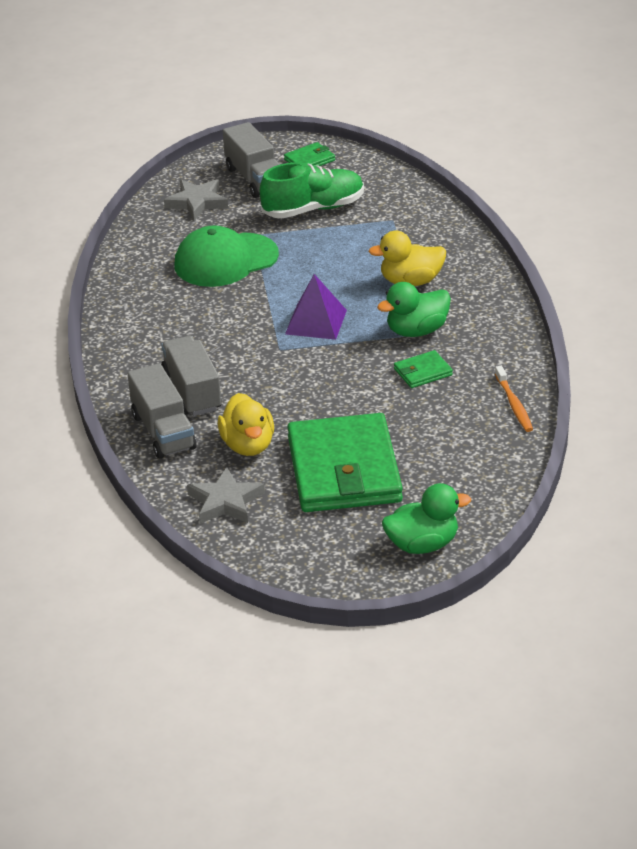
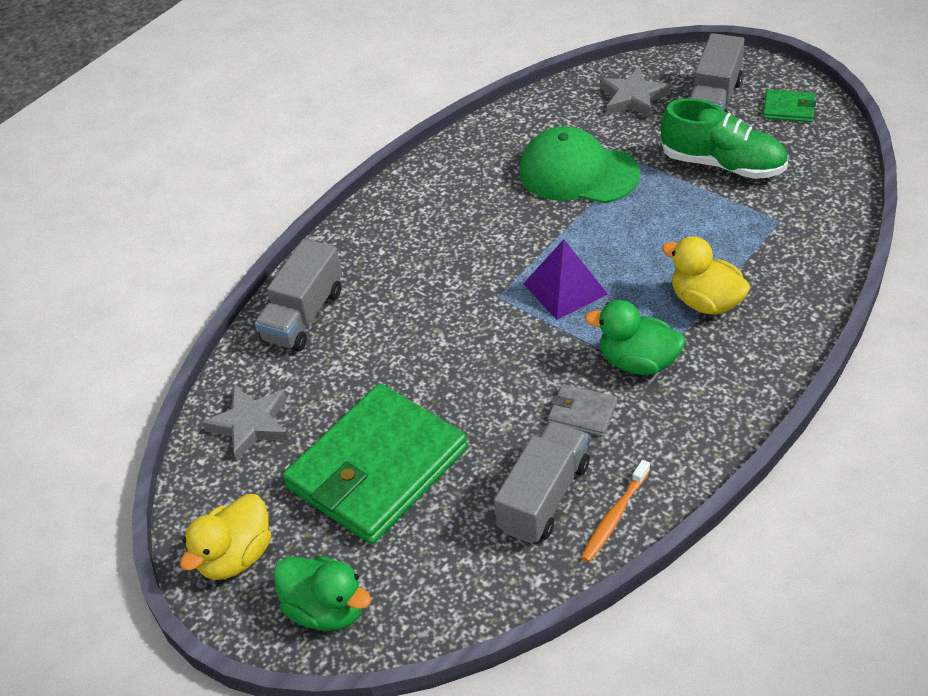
camera: 50 degrees right, 10 degrees up
grey truck [161,336,222,416] -> grey truck moved to [494,421,590,544]
yellow duck [218,393,274,456] -> yellow duck moved to [180,494,271,580]
green wallet [394,350,453,388] -> grey wallet [548,384,617,437]

